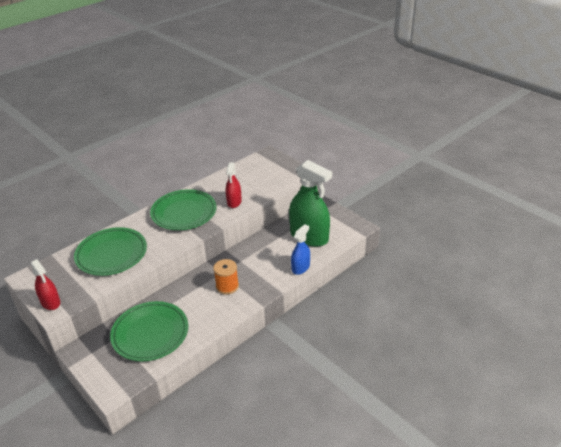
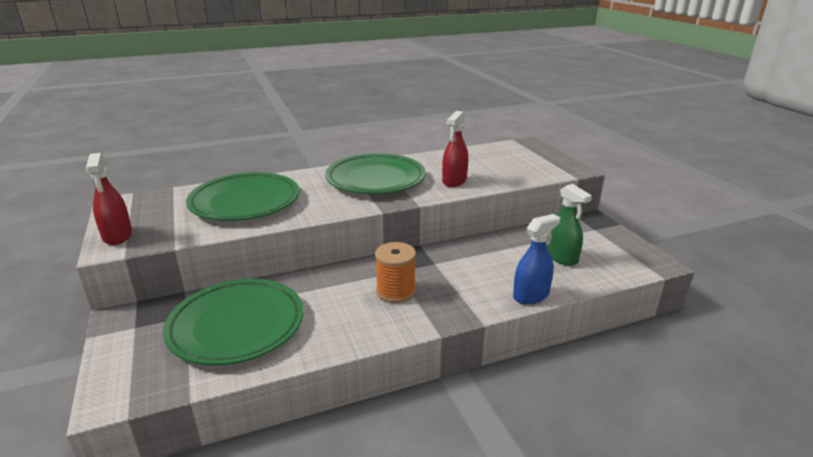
camera: 20 degrees right, 10 degrees down
green spray bottle [289,160,332,247] -> green spray bottle [546,184,592,266], size x0.53

